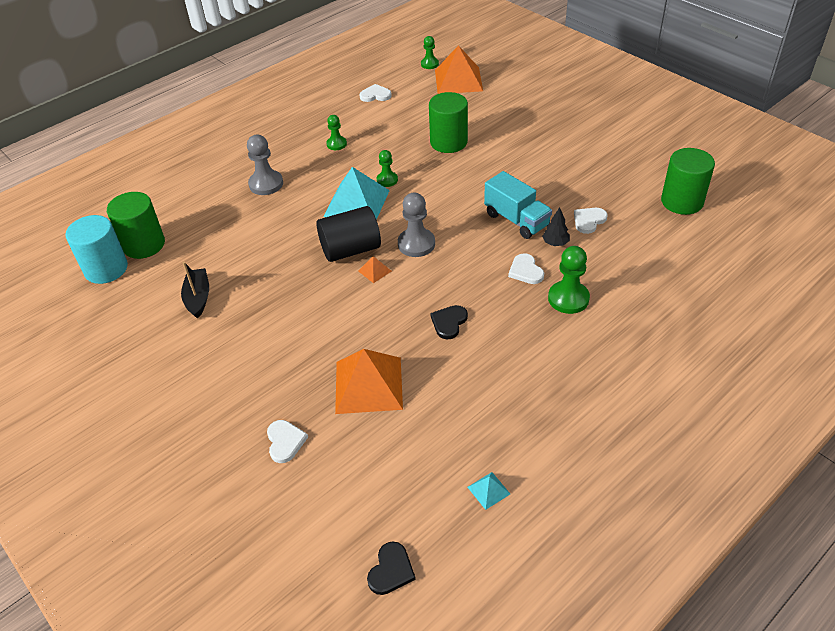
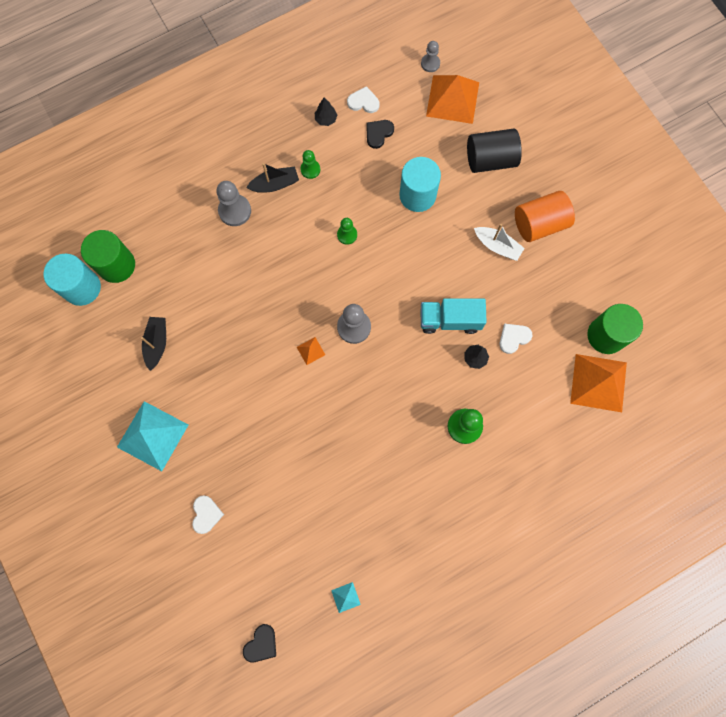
camera: 10 degrees right, 30 degrees up
black cylinder [316,206,381,262] -> black cylinder moved to [467,129,522,173]
turquoise pyramid [323,167,390,220] -> turquoise pyramid moved to [117,401,188,471]
orange pyramid [335,349,403,414] -> orange pyramid moved to [570,354,627,412]
green pawn [421,36,439,69] -> grey pawn [421,41,440,72]
green cylinder [429,92,468,153] -> turquoise cylinder [399,157,441,212]
black heart [431,305,468,339] -> black heart moved to [366,120,394,149]
turquoise truck [484,171,552,239] -> turquoise truck turned 120 degrees clockwise [421,298,487,334]
white heart [508,253,544,284] -> none
none -> black boat [246,163,299,193]
none -> black tree [315,98,337,126]
none -> white boat [474,224,525,261]
none -> orange cylinder [515,191,575,242]

